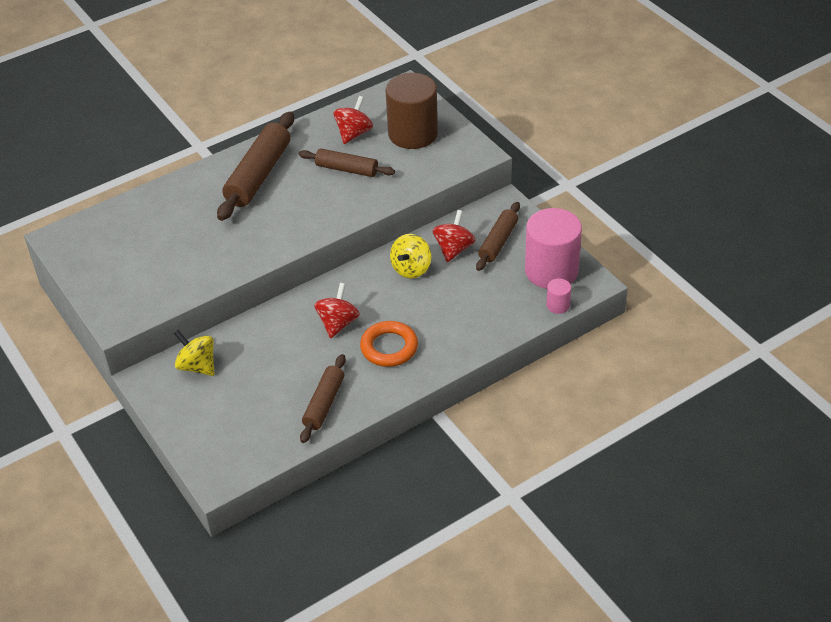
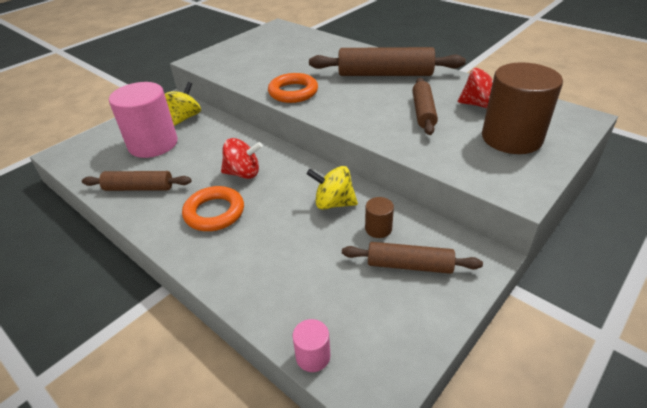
camera: 75 degrees right, 5 degrees down
red spinning top [433,210,476,262] -> brown cylinder [365,197,394,238]
pink cylinder [525,208,582,289] -> pink cylinder moved to [109,82,178,158]
none -> orange ring [268,73,318,103]

